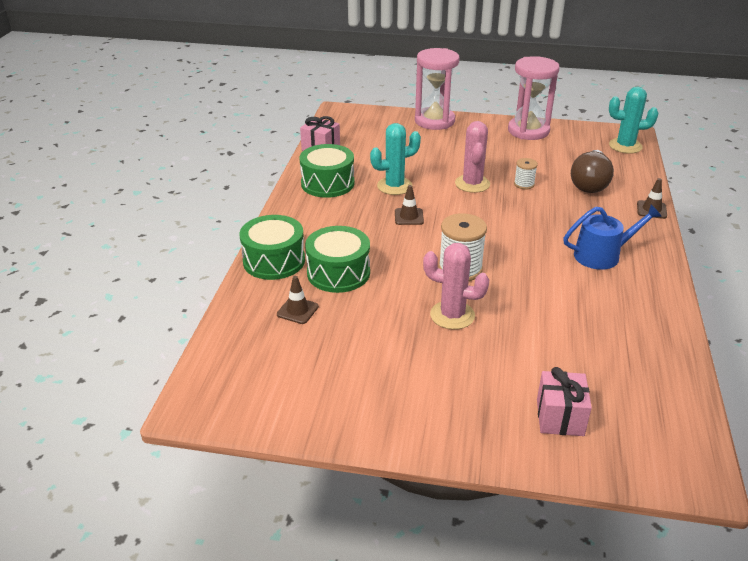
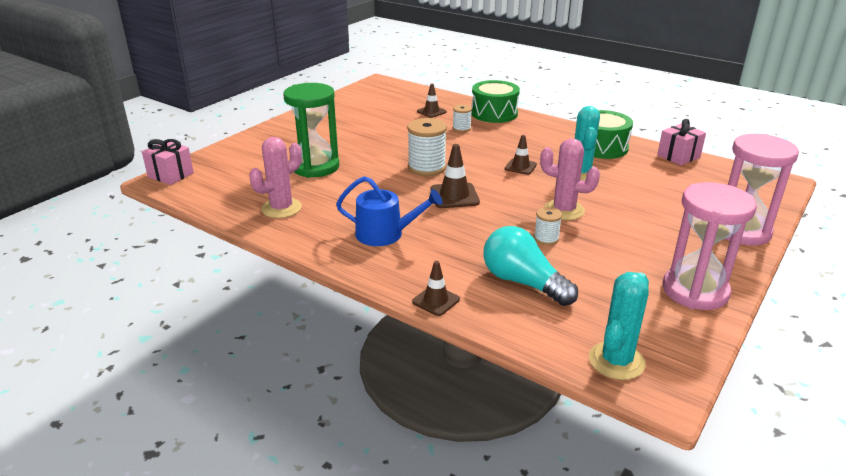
camera: 115 degrees right, 5 degrees down
green drum [305,226,370,293] -> white spool [453,104,472,132]
pink cactus [423,243,489,330] -> pink cactus moved to [249,137,302,218]
pink gift [537,367,592,436] -> pink gift moved to [142,139,194,185]
blue watering can [563,205,662,270] -> blue watering can turned 90 degrees counterclockwise [336,176,442,246]
brown light bulb [571,150,614,193] -> turquoise light bulb [483,226,578,306]
none -> green hourglass [283,83,339,178]
none -> brown traffic cone [430,144,480,208]

